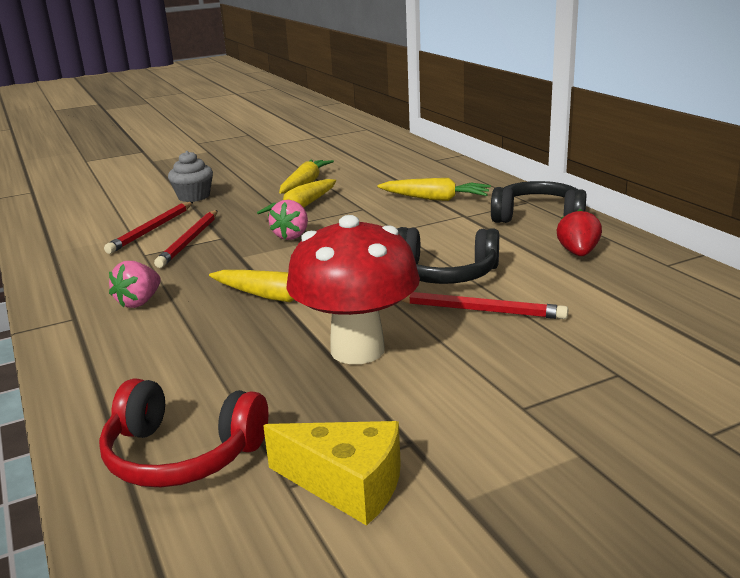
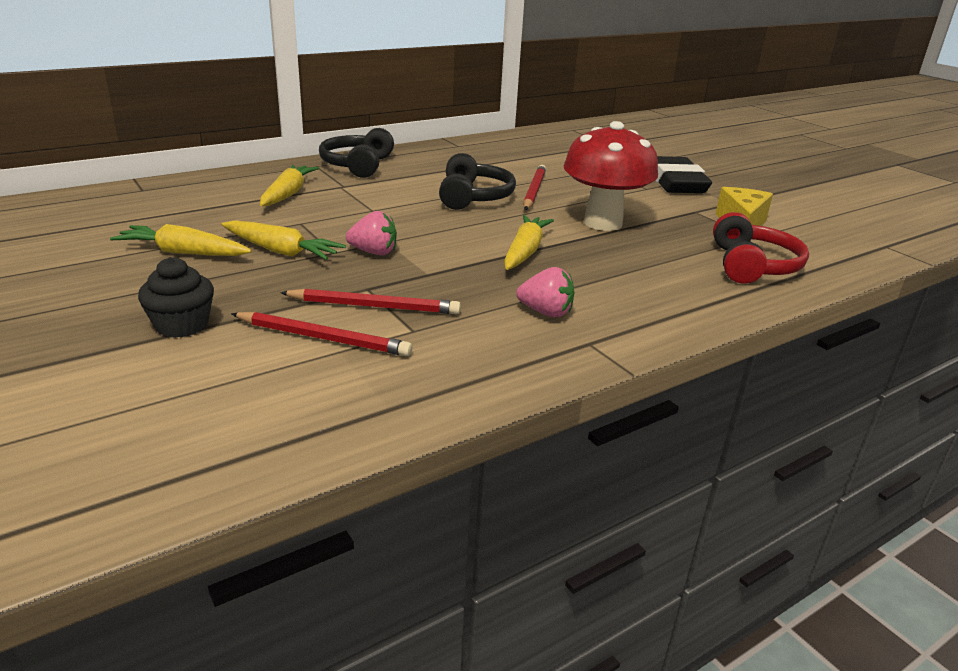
camera: 100 degrees left, 5 degrees up
grey cupcake [168,151,213,202] -> black cupcake [138,257,214,338]
red strawberry [557,209,602,256] -> none
none -> black eraser [655,156,712,193]

